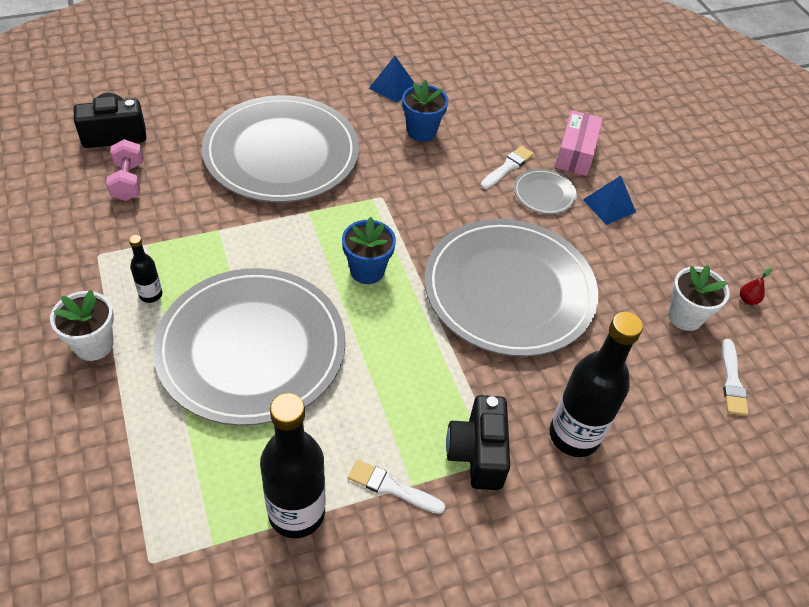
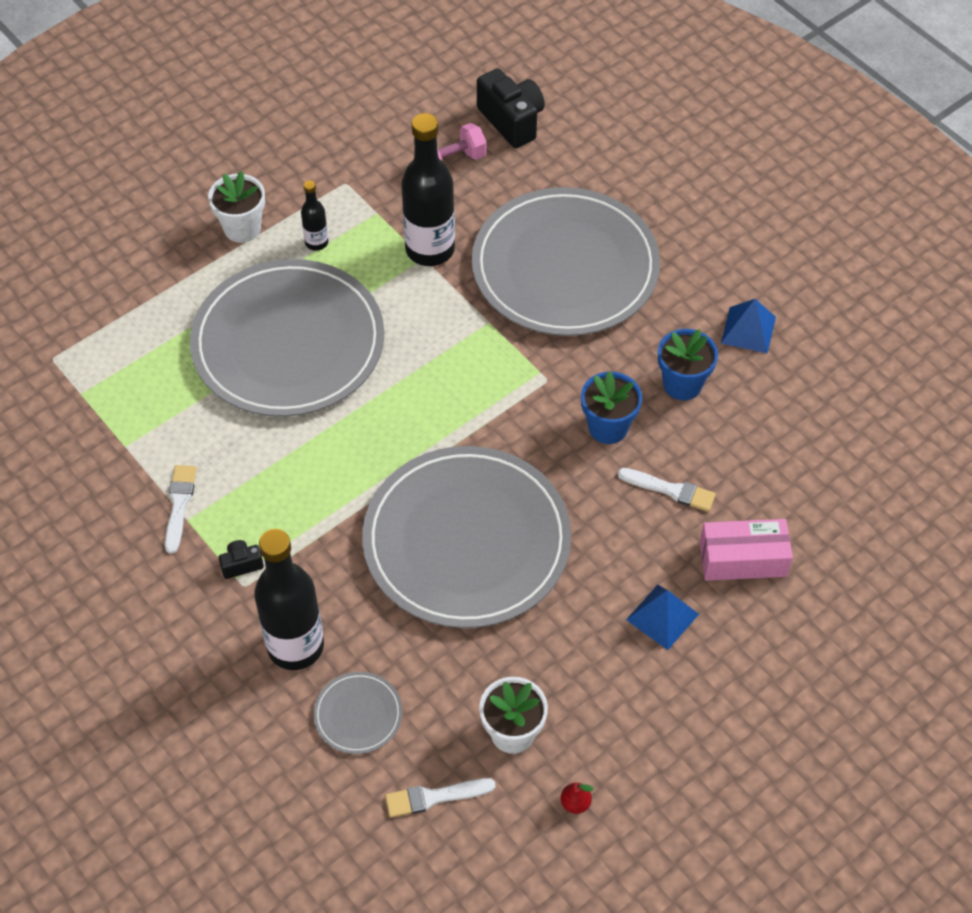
camera: 75 degrees right, 5 degrees up
black bottle [260,393,325,538] -> black bottle moved to [401,113,455,266]
blue flower pot [342,217,396,284] -> blue flower pot moved to [581,371,642,444]
black camera [446,395,510,490] -> black camera [219,540,264,579], size x0.49
grey plate [514,169,577,214] -> grey plate moved to [313,672,402,754]

